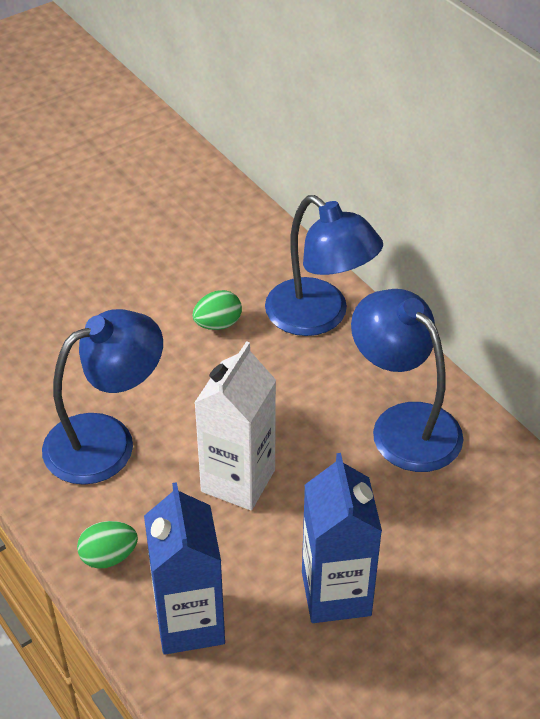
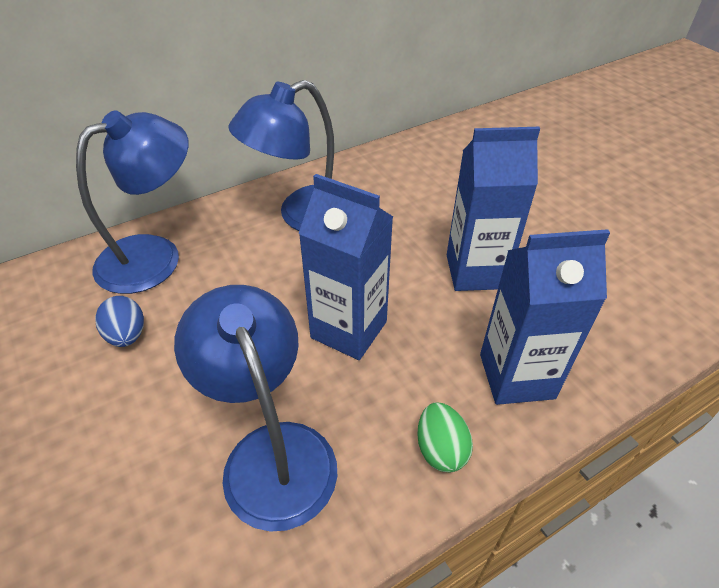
camera: 85 degrees left, 0 degrees up
green egg [193,290,242,330] -> blue egg [95,296,144,347]
white carton [194,341,276,510] -> blue carton [298,174,393,360]

